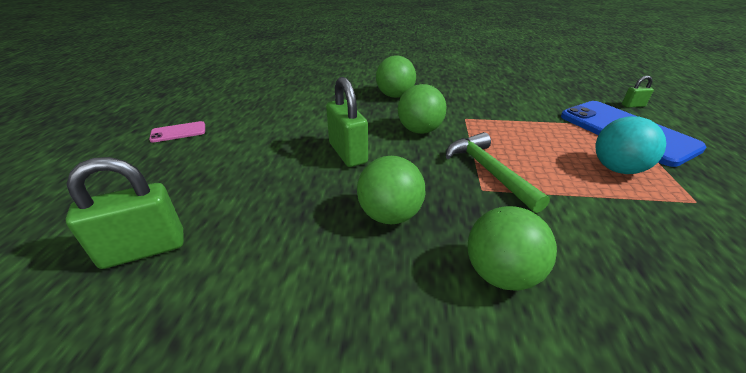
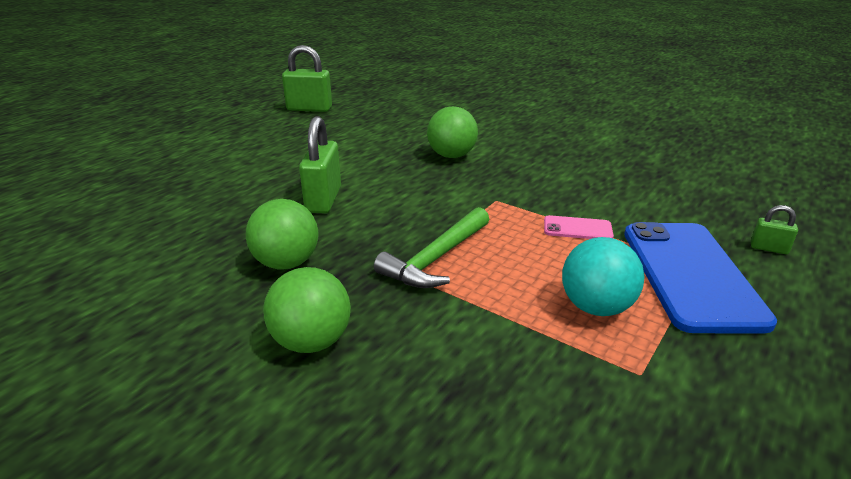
camera: 30 degrees right, 5 degrees down
green padlock [66,157,184,269] -> green padlock moved to [282,45,332,112]
pink phone [149,121,205,143] -> pink phone moved to [544,215,614,239]
green ball [398,84,447,134] -> none
green hammer [446,132,550,213] -> green hammer turned 150 degrees counterclockwise [374,207,490,288]

